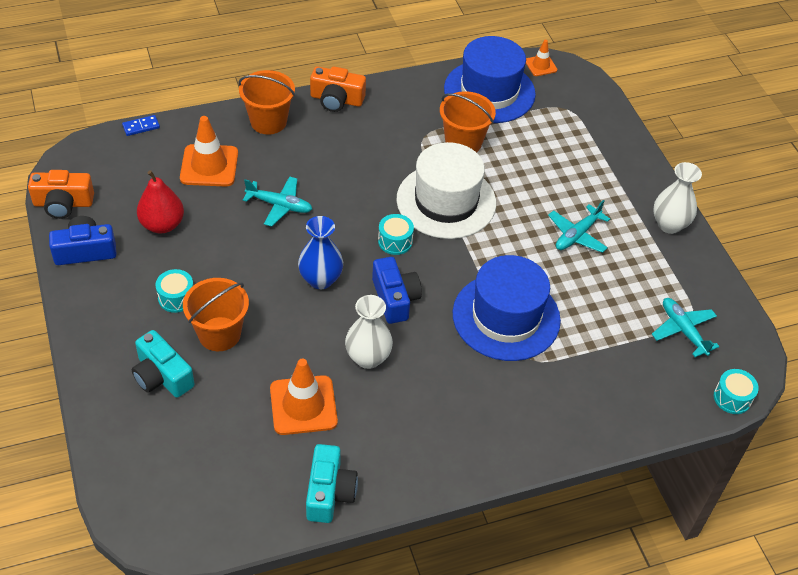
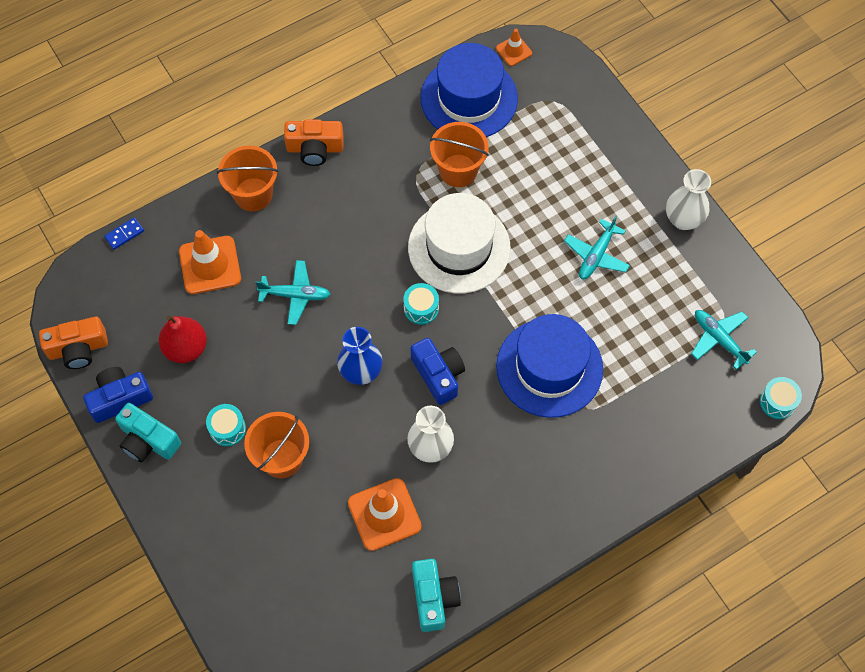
camera: 10 degrees left, 15 degrees up
turquoise camera [132,330,195,398] -> turquoise camera moved to [115,403,181,462]

